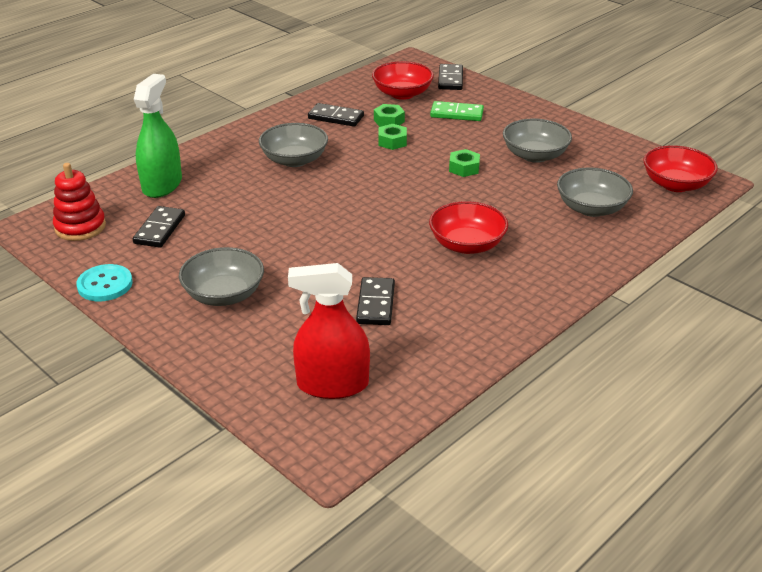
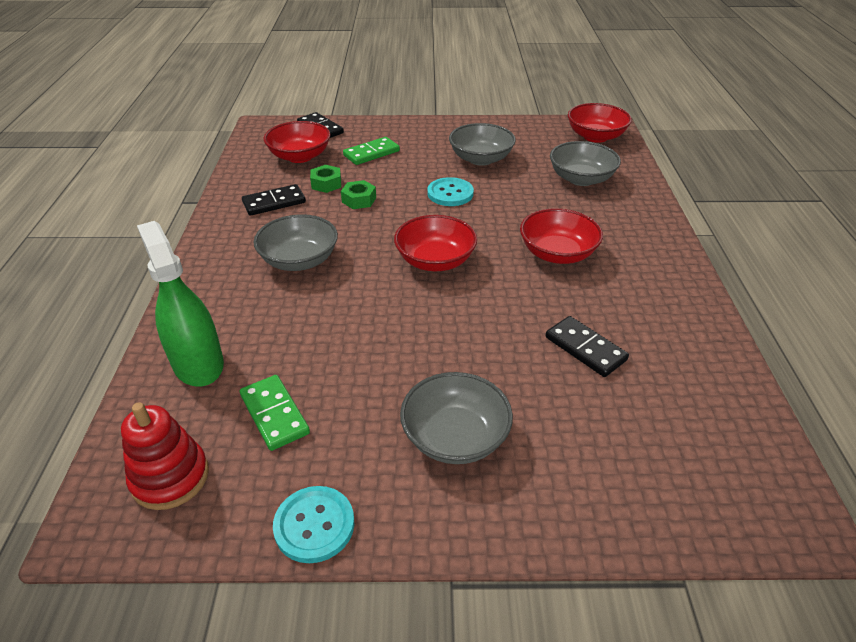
camera: 45 degrees left, 5 degrees up
black domino [133,206,185,248] -> green domino [240,375,310,451]
red spray bottle [288,263,370,399] -> none
green nut [449,149,480,177] -> turquoise button [427,177,474,206]
none -> red bowl [394,215,477,271]

